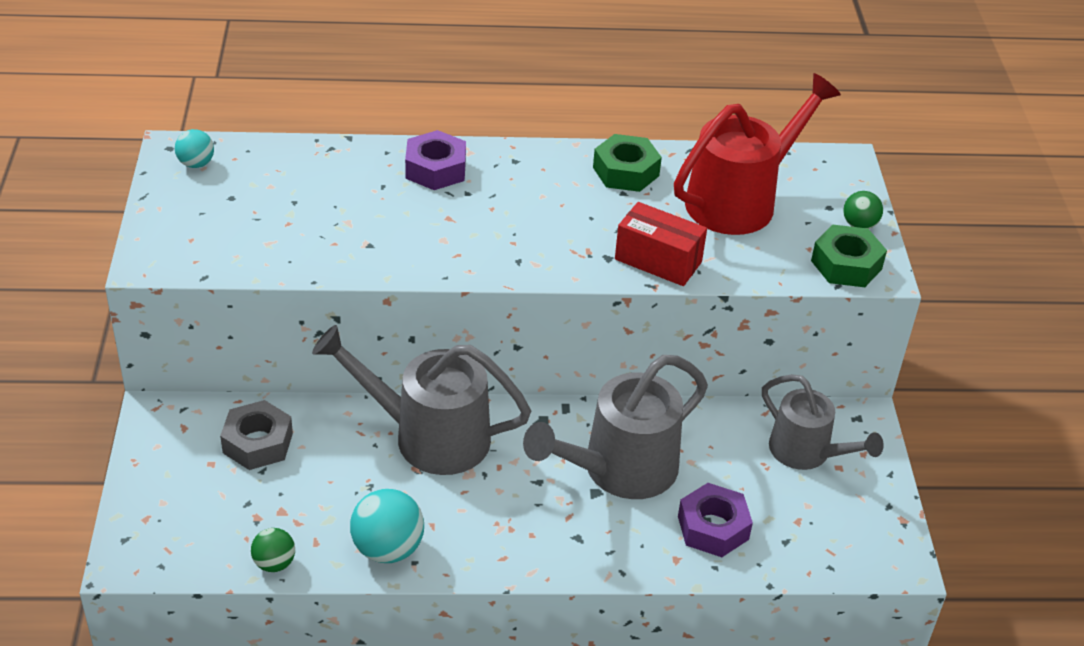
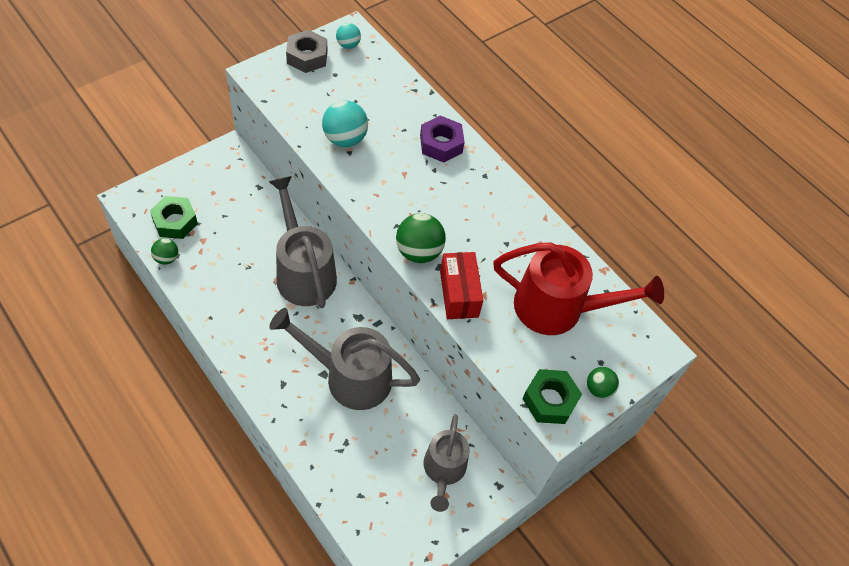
camera: 50 degrees right, 15 degrees up
grey nut [220,400,293,470] -> grey nut moved to [286,30,327,73]
turquoise ball [350,489,424,563] -> turquoise ball moved to [322,100,368,147]
green nut [593,134,662,192] -> green nut moved to [150,196,198,239]
purple nut [678,483,753,557] -> none
none -> green ball [396,213,446,263]

